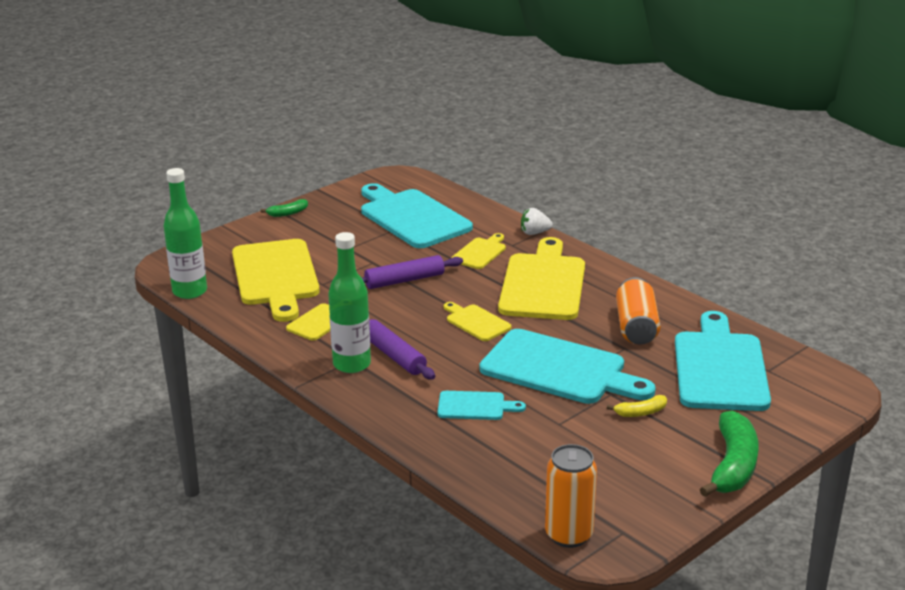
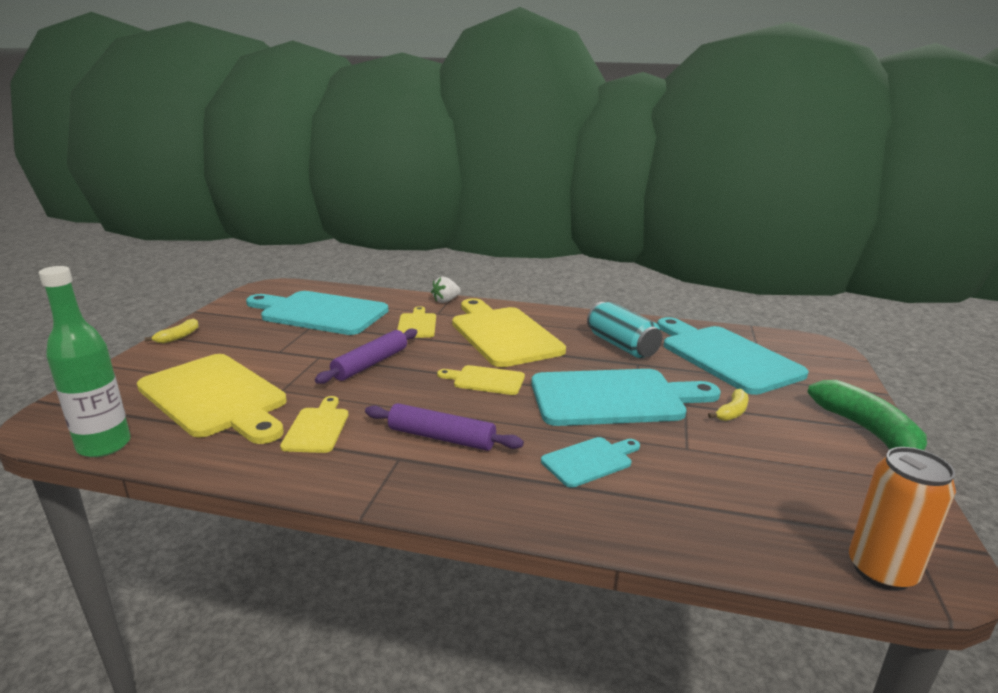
camera: 35 degrees left, 5 degrees down
green banana [261,199,308,217] -> yellow banana [145,318,198,344]
green bottle [328,232,371,373] -> none
orange can [616,277,660,345] -> turquoise can [587,302,662,358]

